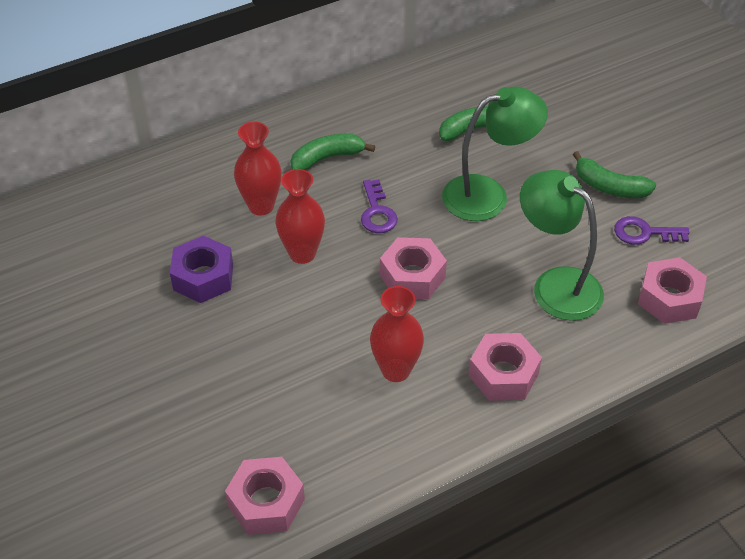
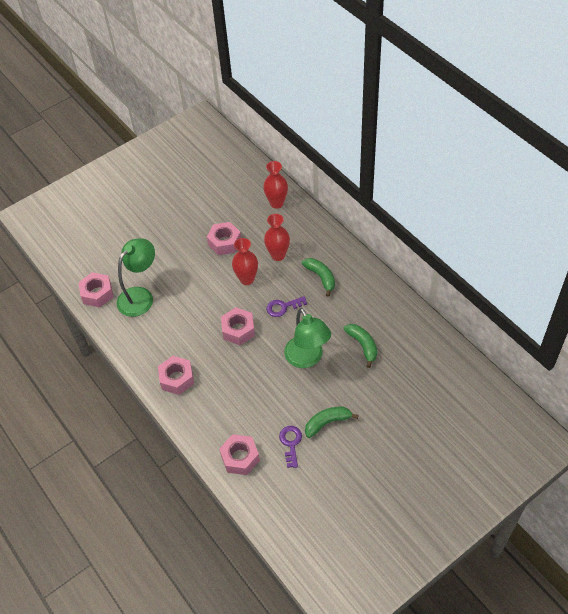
camera: 85 degrees right, 5 degrees up
purple nut [170,236,233,303] -> pink nut [207,222,241,255]
red vase [370,286,424,382] -> red vase moved to [263,161,288,209]
green lamp [520,170,604,321] -> green lamp moved to [117,238,155,317]
green banana [573,151,656,198] -> green banana turned 45 degrees clockwise [305,407,359,438]

